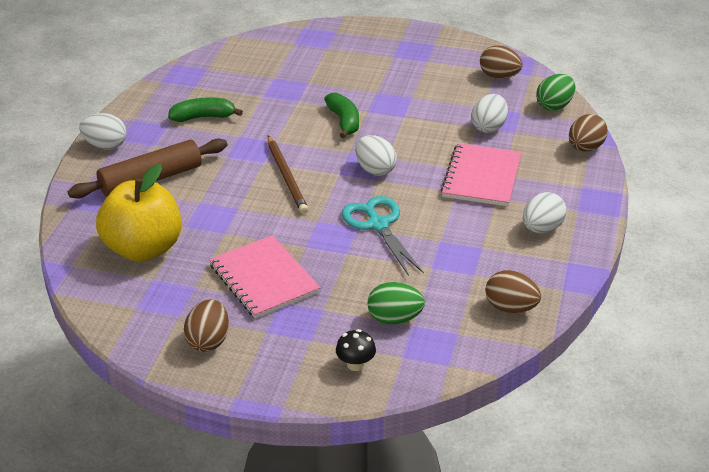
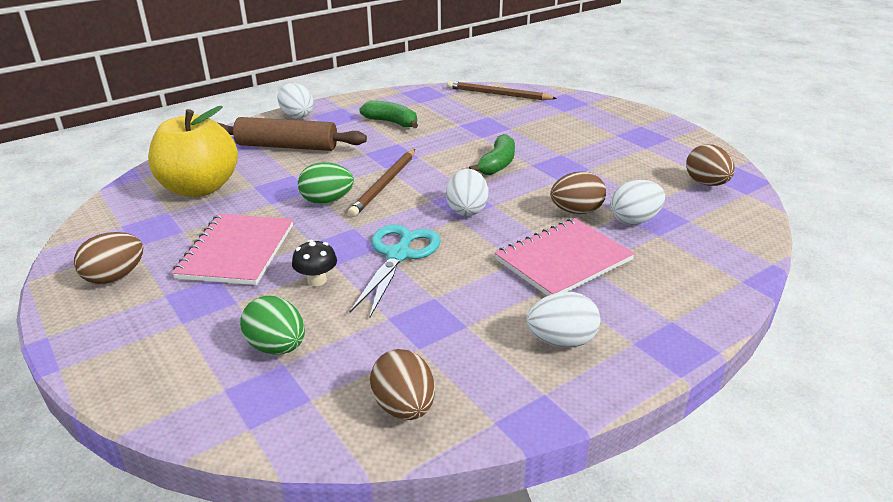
camera: 40 degrees right, 5 degrees down
black mushroom [336,329,376,371] -> black mushroom moved to [292,240,337,286]
green egg [536,74,575,111] -> green egg moved to [298,162,354,204]
brown egg [569,114,608,152] -> brown egg moved to [550,171,606,214]
none -> brown pencil [447,81,557,100]

